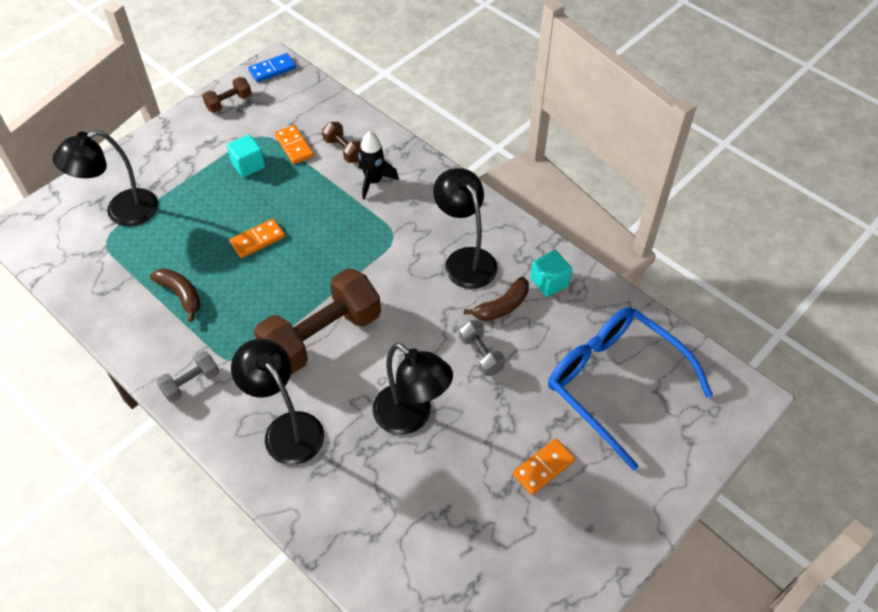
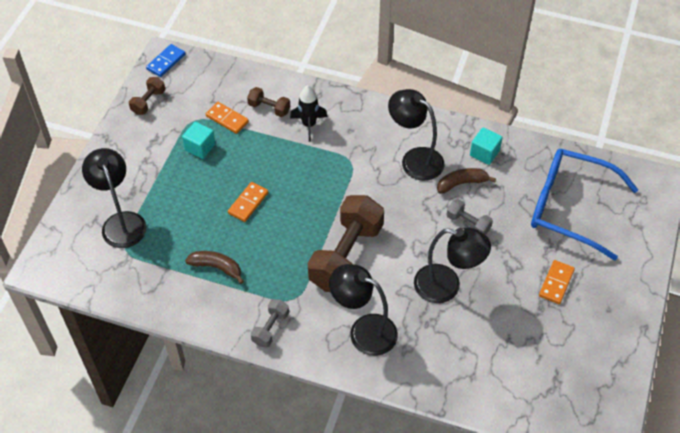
camera: 25 degrees left, 0 degrees up
black lamp [53,130,158,226] -> black lamp turned 120 degrees clockwise [82,148,147,248]
brown banana [464,277,529,321] -> brown banana turned 135 degrees counterclockwise [437,168,496,194]

